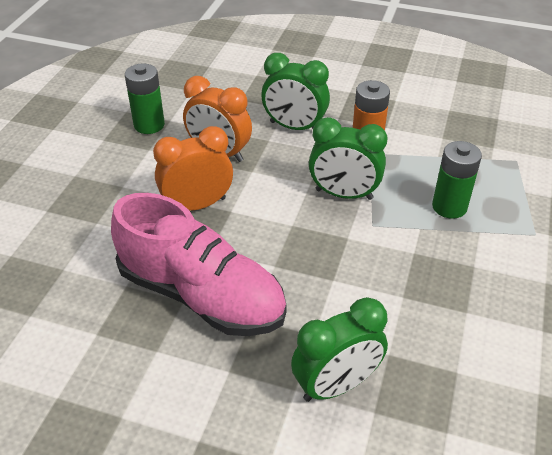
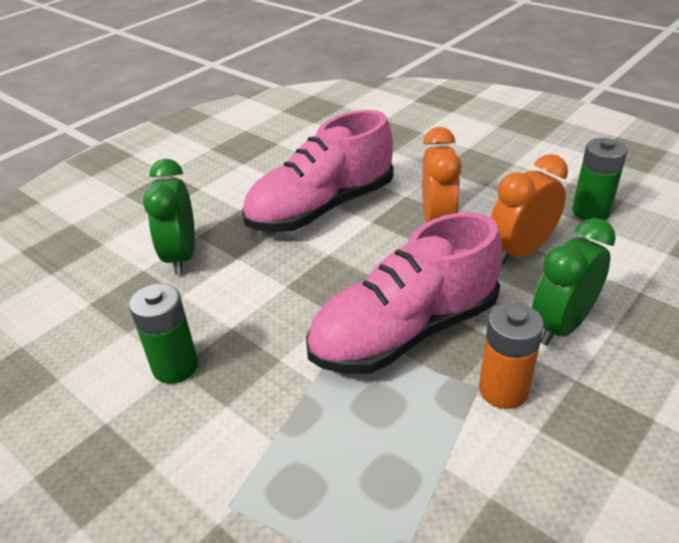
camera: 115 degrees right, 5 degrees down
green clock [309,117,387,200] -> pink shoe [306,212,503,374]
green battery [432,141,482,219] -> green battery moved to [129,283,198,384]

